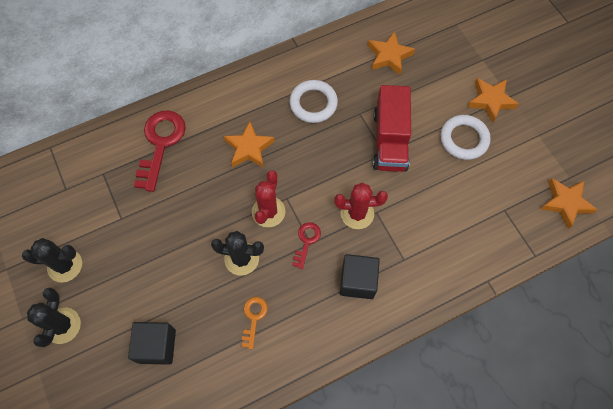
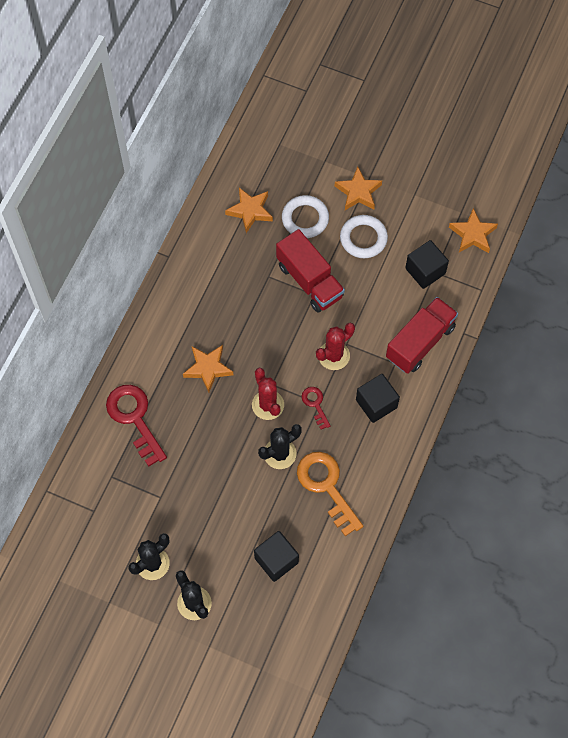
camera: 40 degrees left, 0 degrees up
orange key [241,297,268,349] -> orange key [297,452,363,536], size x1.94
white ring [289,80,338,123] -> white ring moved to [282,195,329,238]
none -> red truck [386,297,458,374]
none -> black cube [405,240,449,289]

